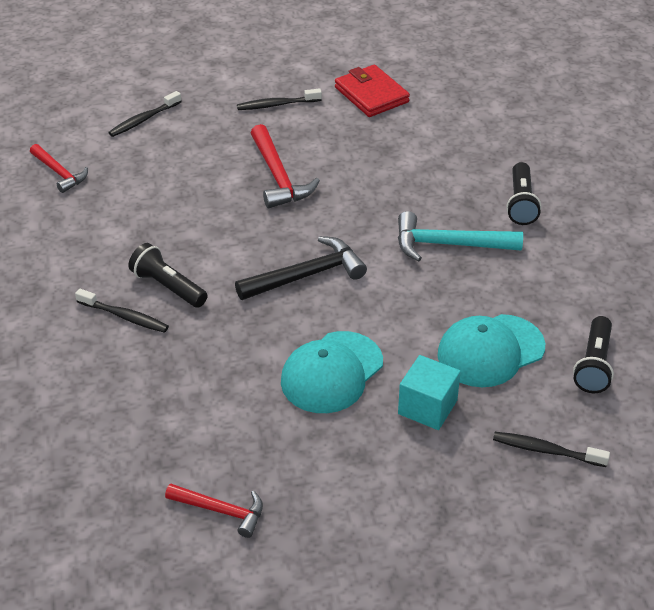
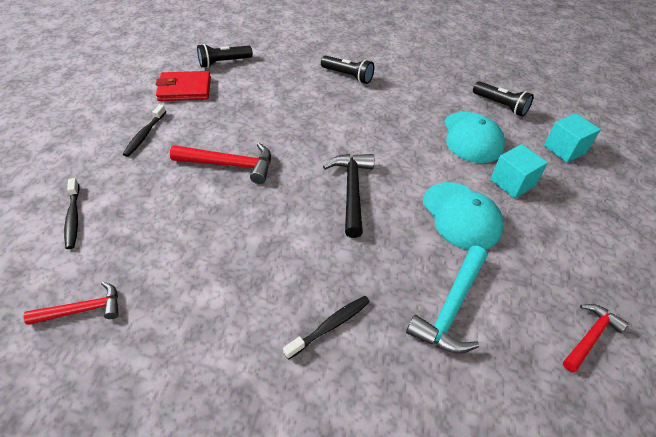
camera: 65 degrees left, 5 degrees up
black flashlight [128,243,208,308] -> black flashlight moved to [197,44,253,68]
turquoise hammer [398,211,523,261] -> turquoise hammer moved to [406,246,487,354]
black toothbrush [493,432,610,467] -> turquoise cube [544,113,600,163]

